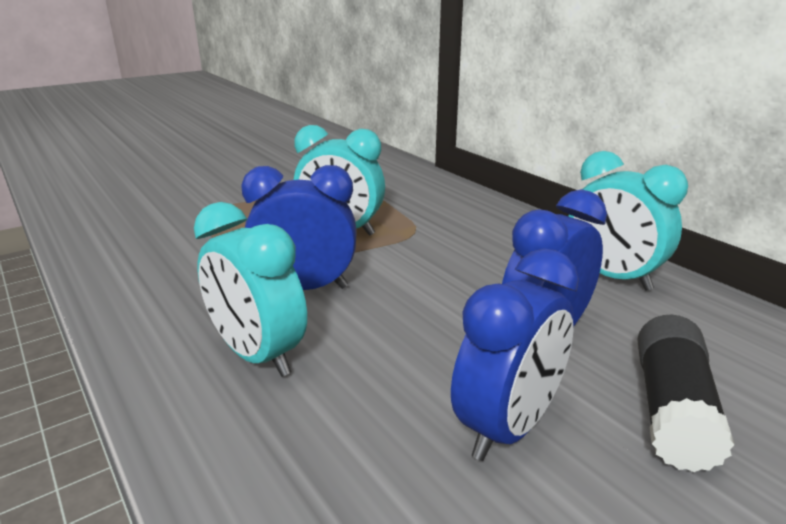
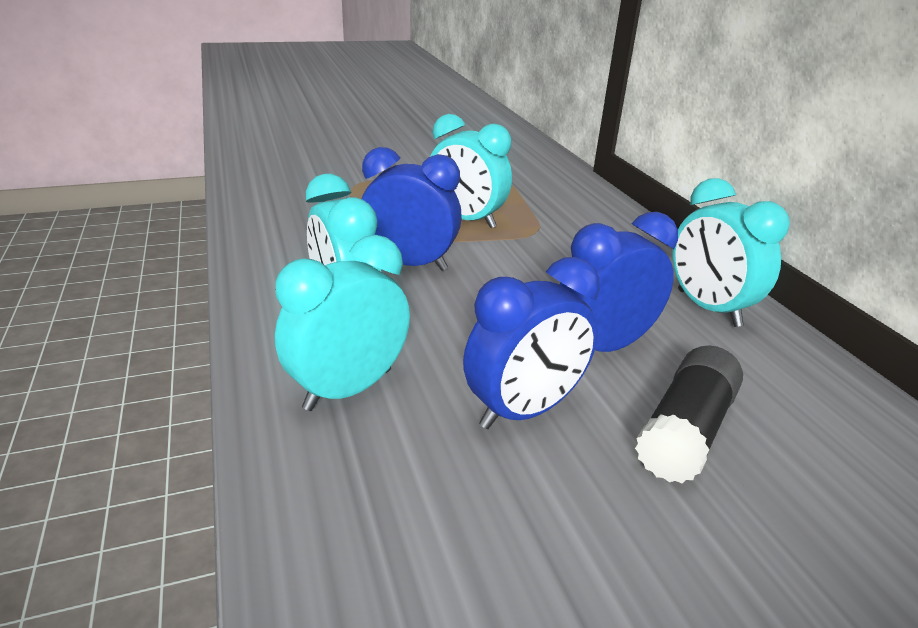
camera: 15 degrees right, 5 degrees up
none -> turquoise clock [275,235,410,411]

